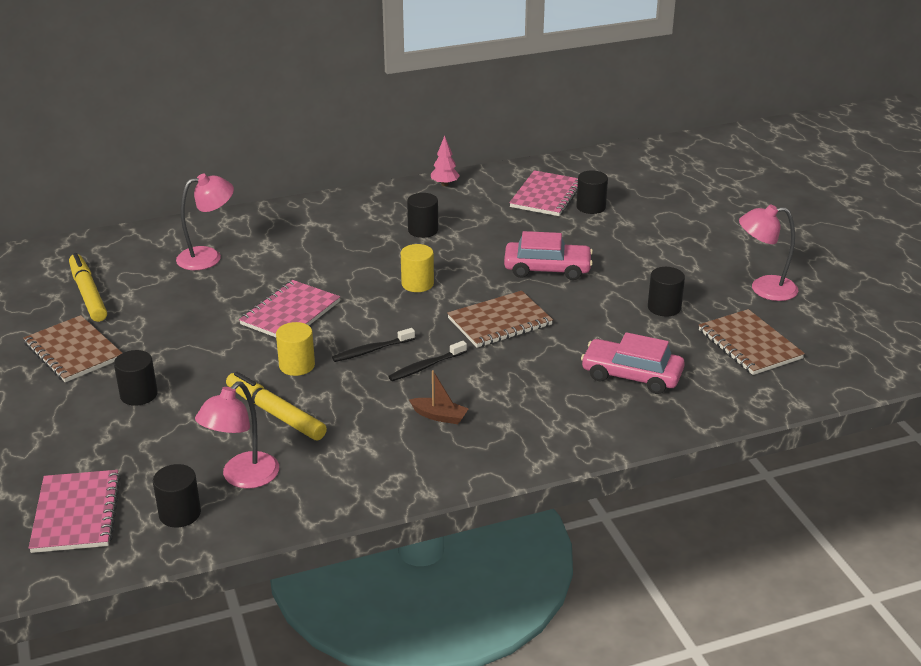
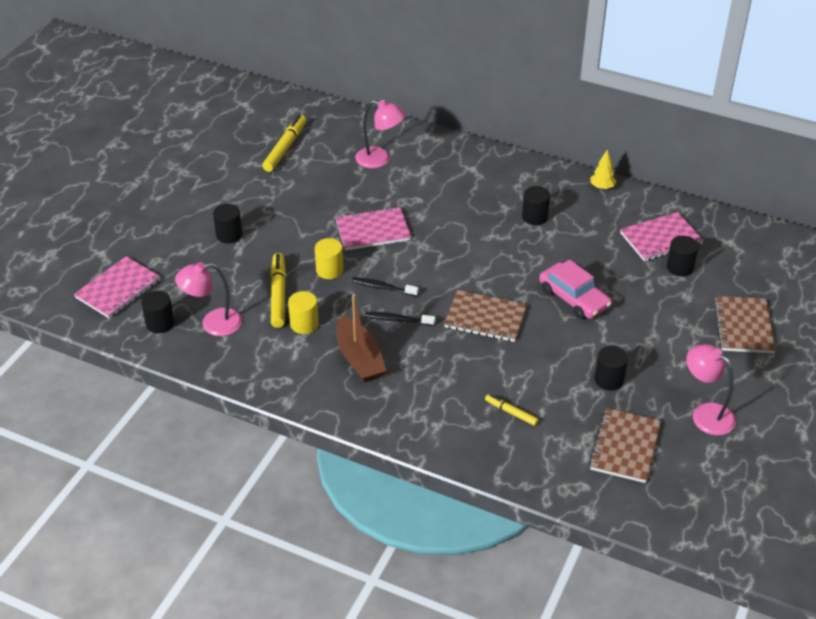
camera: 45 degrees right, 10 degrees up
brown notebook [23,315,122,382] -> brown notebook moved to [714,296,776,353]
yellow cylinder [401,244,434,292] -> yellow cylinder moved to [288,291,319,334]
brown boat [409,370,469,424] -> brown boat [337,294,387,382], size x1.88
pink tree [431,136,460,186] -> yellow tree [590,149,616,190]
pink car [581,332,685,394] -> yellow marker [485,394,539,426]

